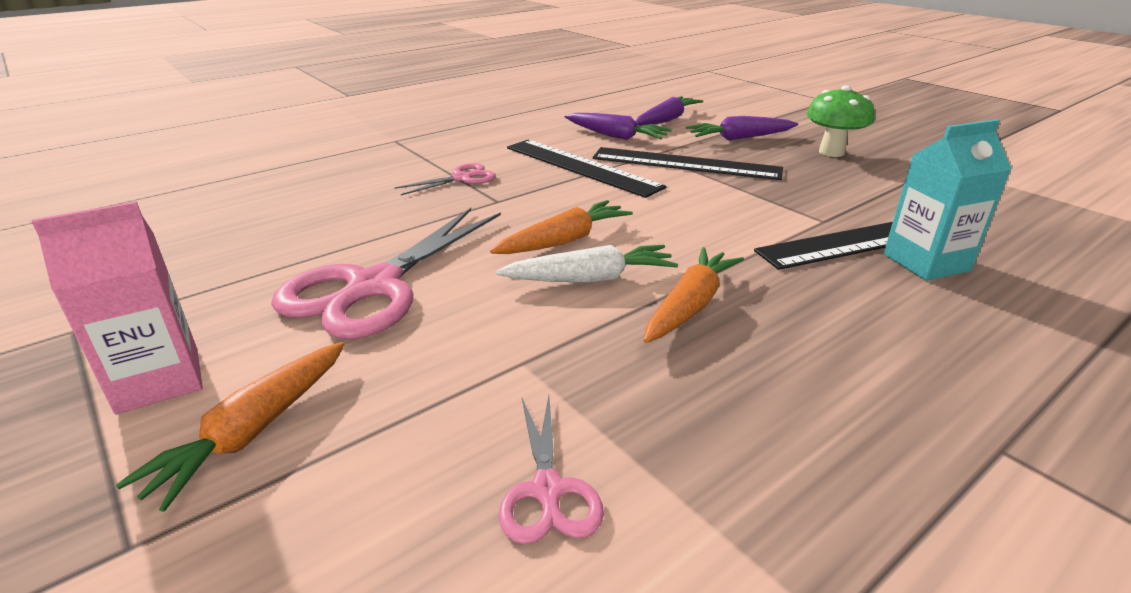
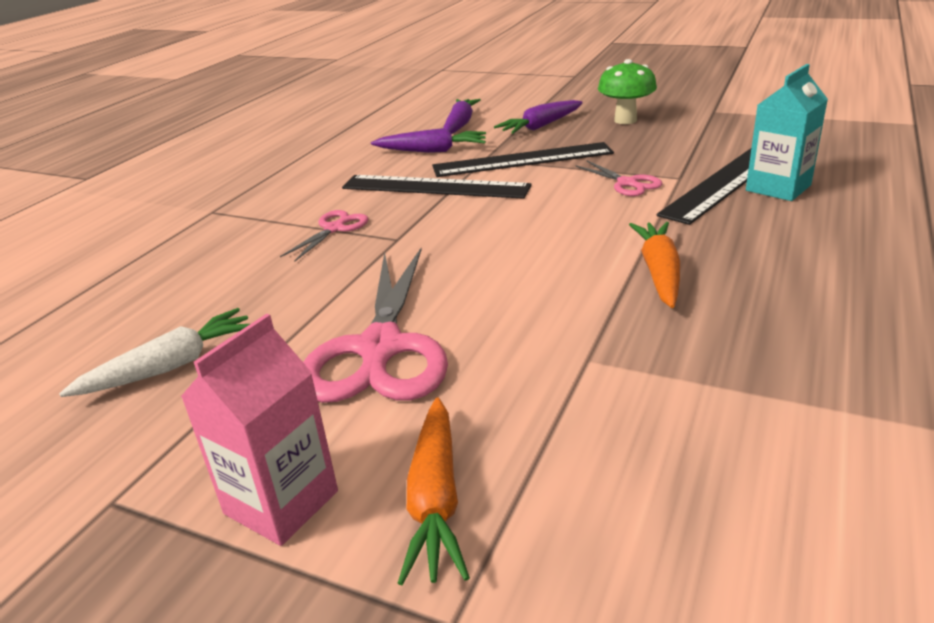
camera: 25 degrees left, 0 degrees up
orange carrot [490,200,633,254] -> none
white carrot [496,245,678,283] -> white carrot moved to [59,308,250,397]
pink scissors [498,395,604,544] -> pink scissors moved to [576,161,662,196]

